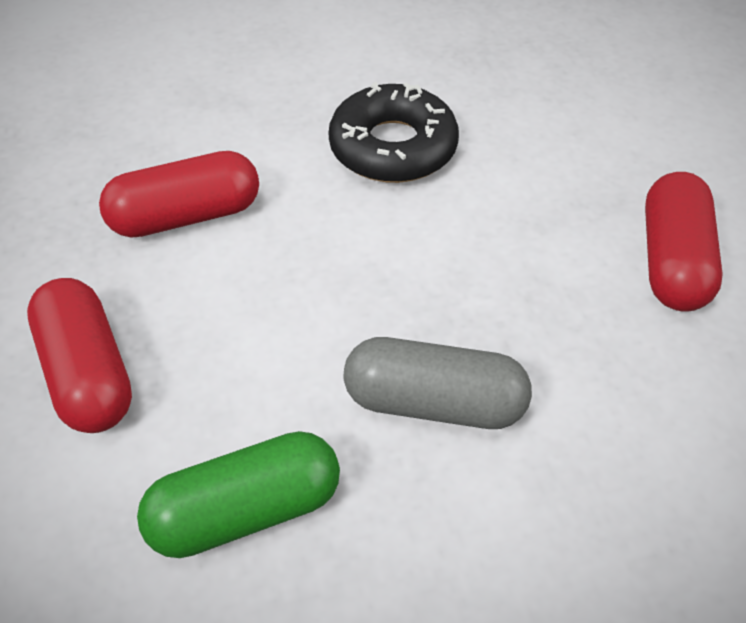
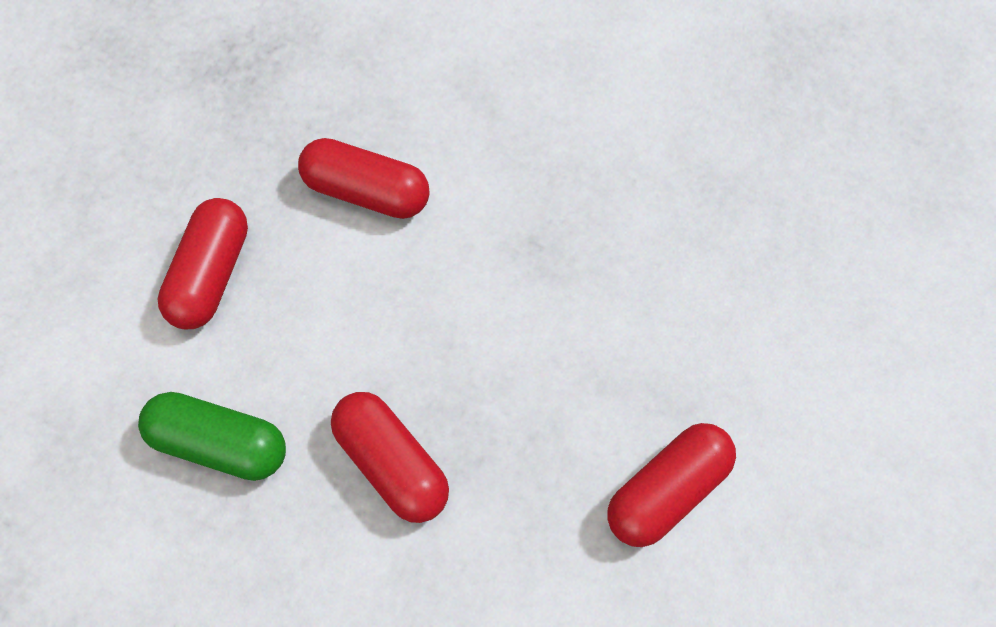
camera: 40 degrees right, 15 degrees up
black donut [328,82,459,183] -> none
grey capsule [344,337,532,429] -> red capsule [331,392,449,523]

